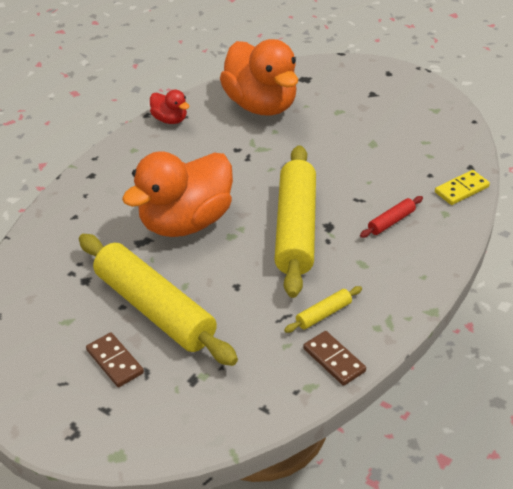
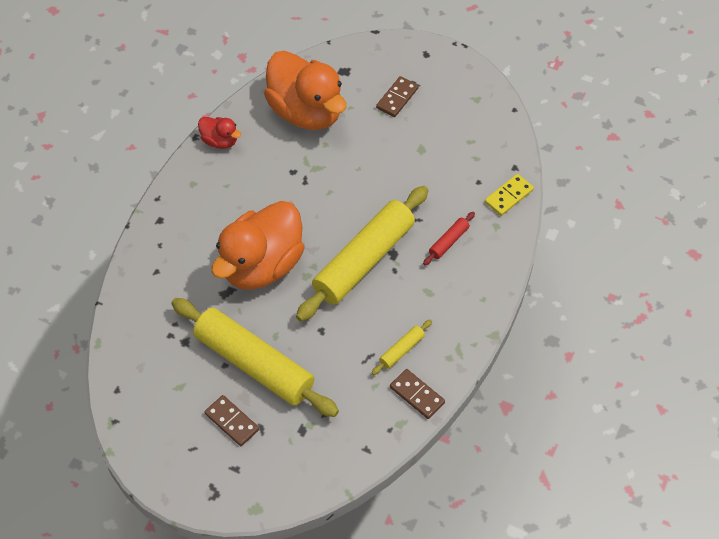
camera: 10 degrees left, 15 degrees up
yellow rolling pin [274,145,316,298] -> yellow rolling pin turned 45 degrees clockwise [296,186,428,321]
none -> brown domino [376,76,419,117]

